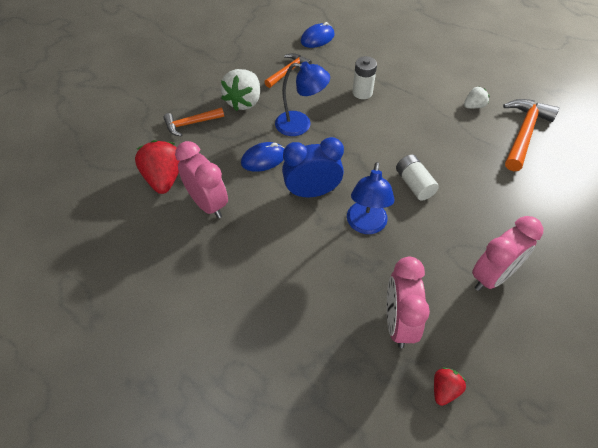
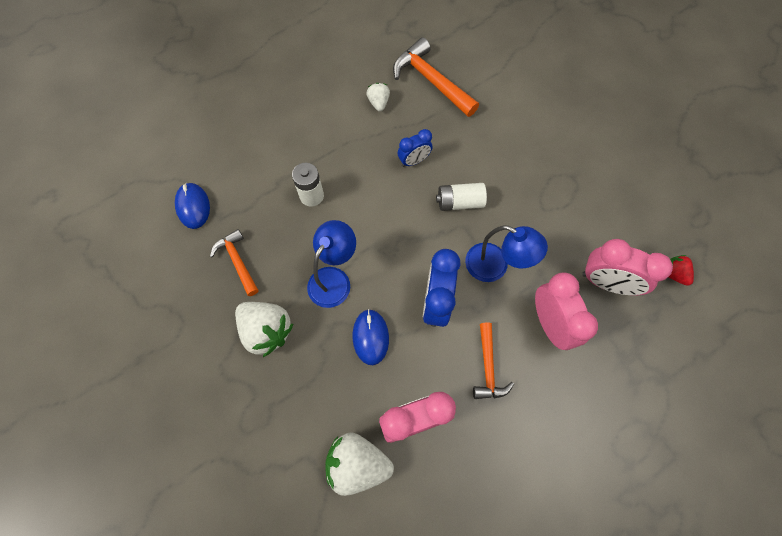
camera: 70 degrees left, 15 degrees up
red strawberry [135,140,180,194] -> white strawberry [325,432,394,496]
orange hammer [163,107,224,137] -> orange hammer moved to [473,323,514,399]
pink clock [472,216,544,291] -> pink clock moved to [535,272,598,350]
none -> blue clock [398,129,432,167]

